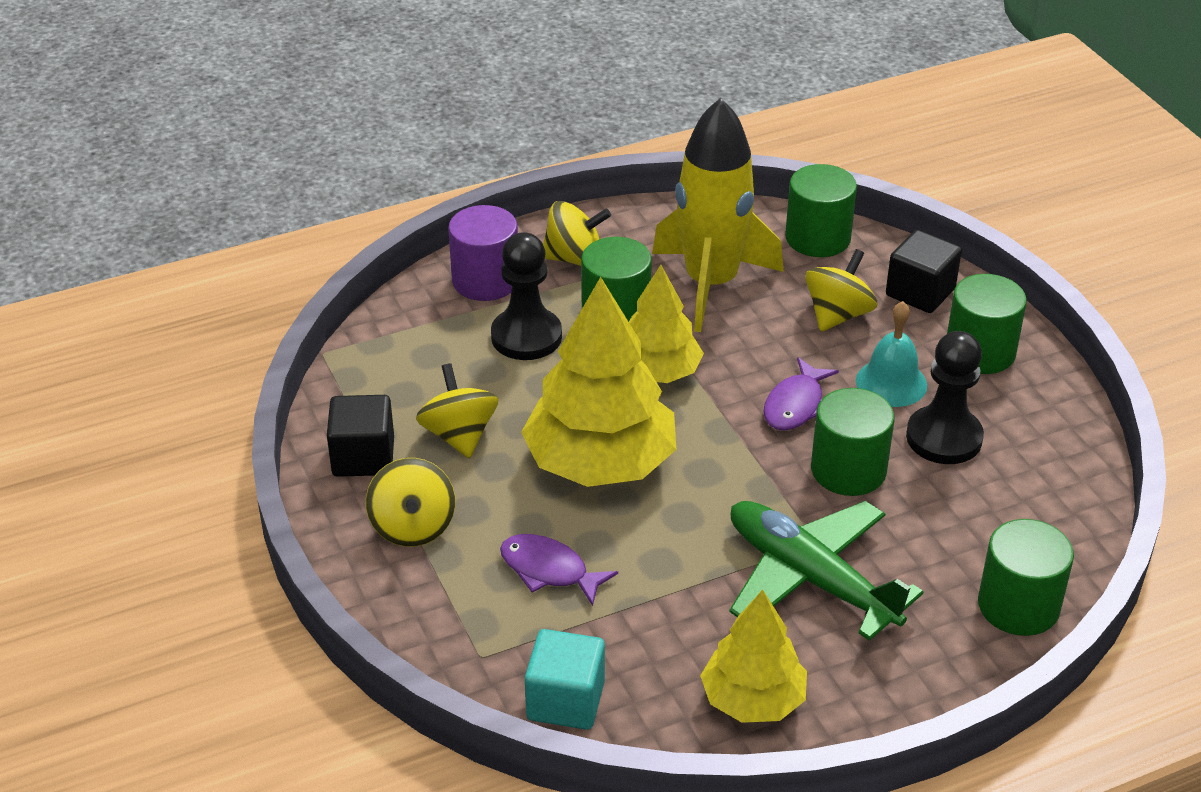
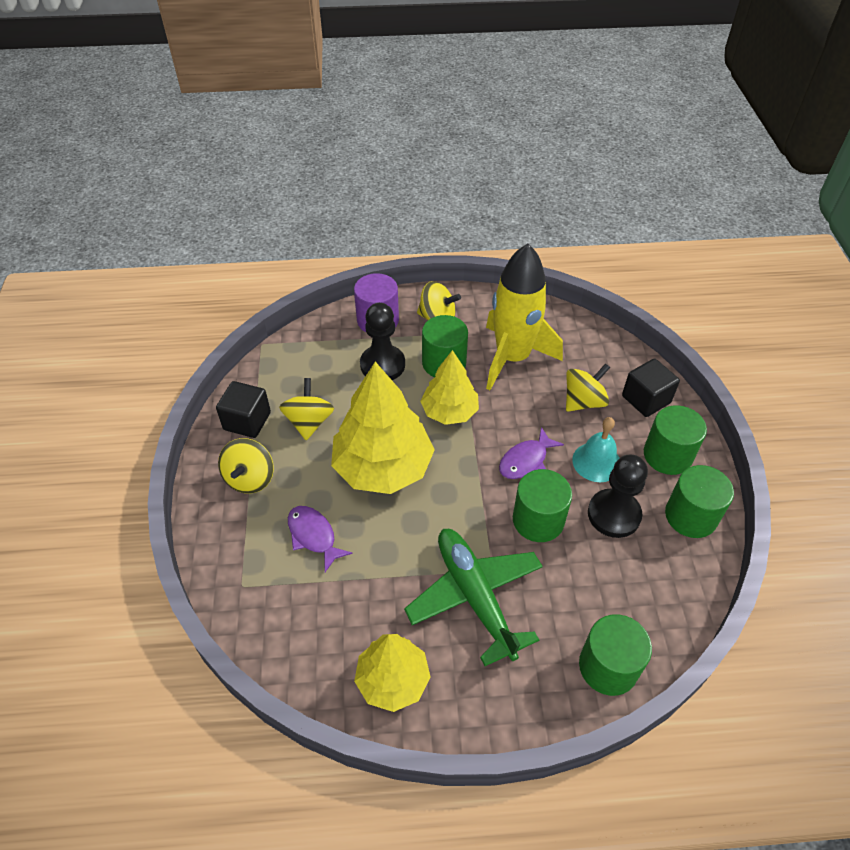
camera: 20 degrees right, 10 degrees up
turquoise cube [525,629,605,730] -> none
green cylinder [785,164,857,257] -> green cylinder moved to [665,465,734,538]

